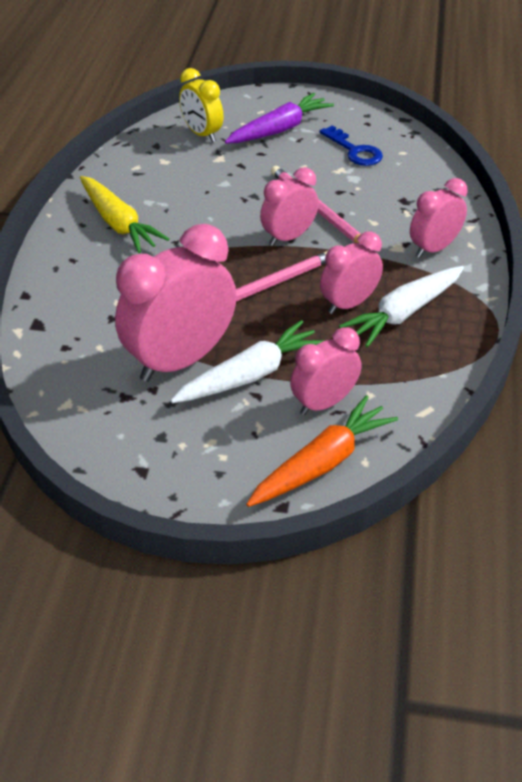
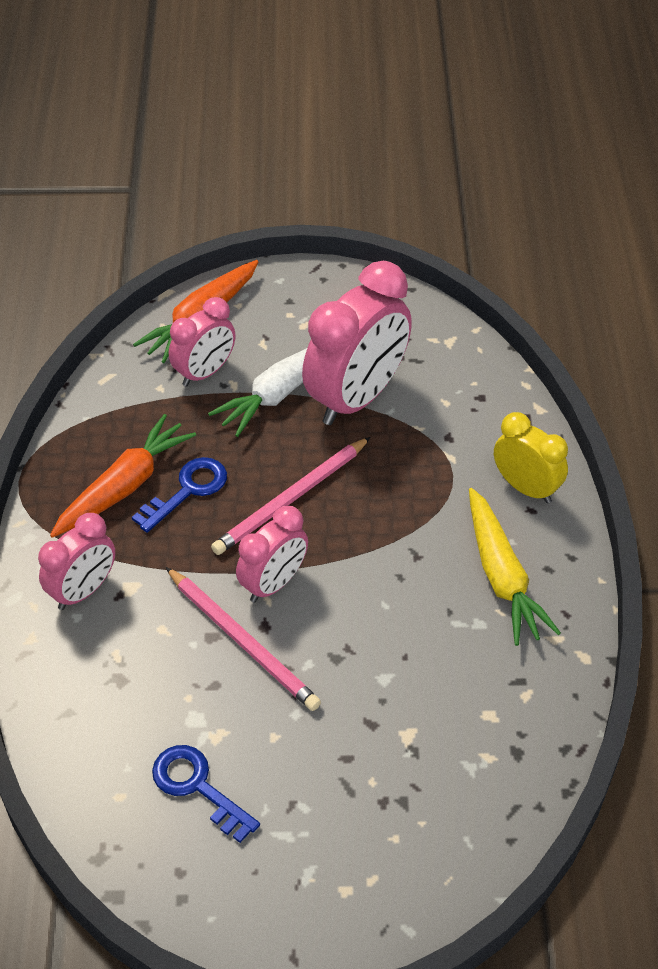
camera: 170 degrees right, 5 degrees up
yellow carrot [80,176,169,253] -> yellow carrot turned 150 degrees counterclockwise [469,488,561,646]
yellow clock [179,68,224,142] -> yellow clock moved to [494,412,568,503]
purple carrot [225,93,334,144] -> none
pink clock [320,231,383,314] -> blue key [132,457,227,533]
white carrot [339,266,464,348] -> orange carrot [50,414,196,538]

